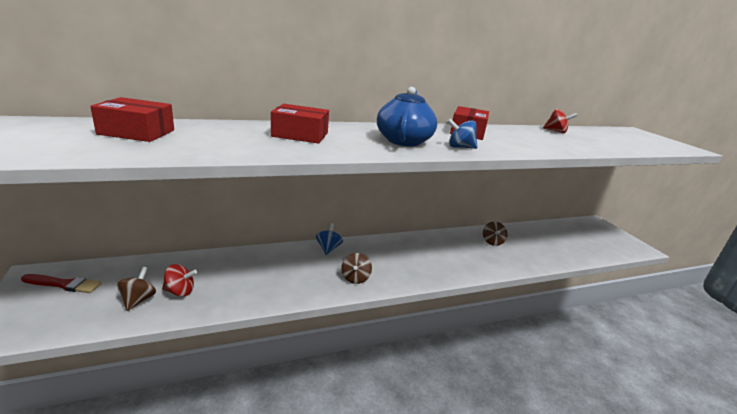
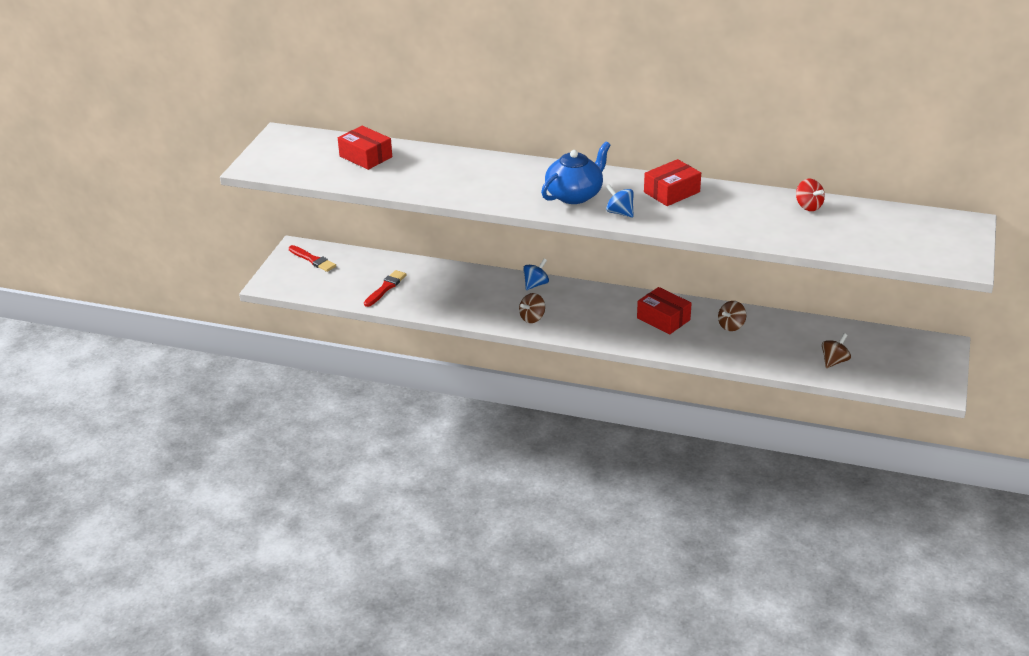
camera: 40 degrees right, 10 degrees up
brown spinning top [117,267,156,311] -> brown spinning top moved to [822,333,851,368]
red spinning top [162,264,197,297] -> red brush [364,270,407,307]
red box [271,104,329,143] -> red box moved to [637,287,692,334]

